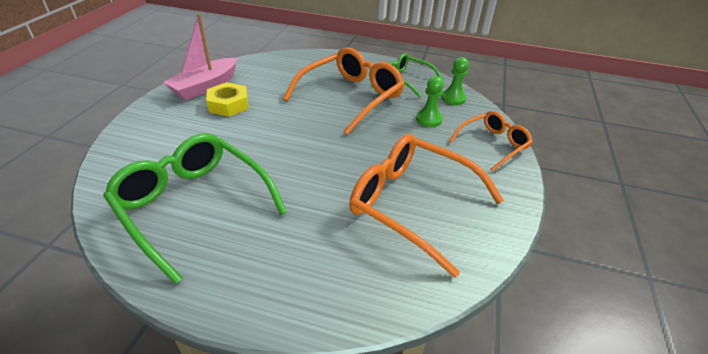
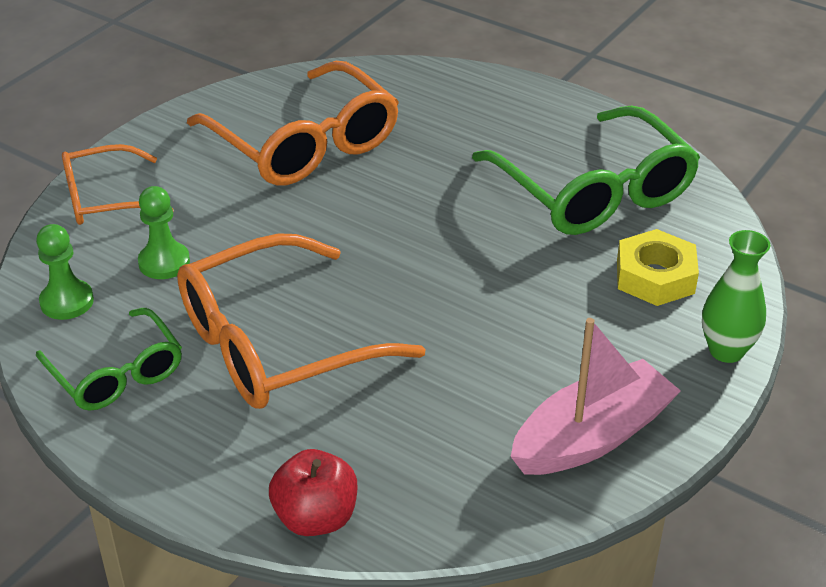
camera: 160 degrees left, 0 degrees up
yellow nut [206,82,249,117] -> yellow nut moved to [617,229,699,306]
none -> red apple [269,449,357,536]
none -> green vase [702,230,771,363]

